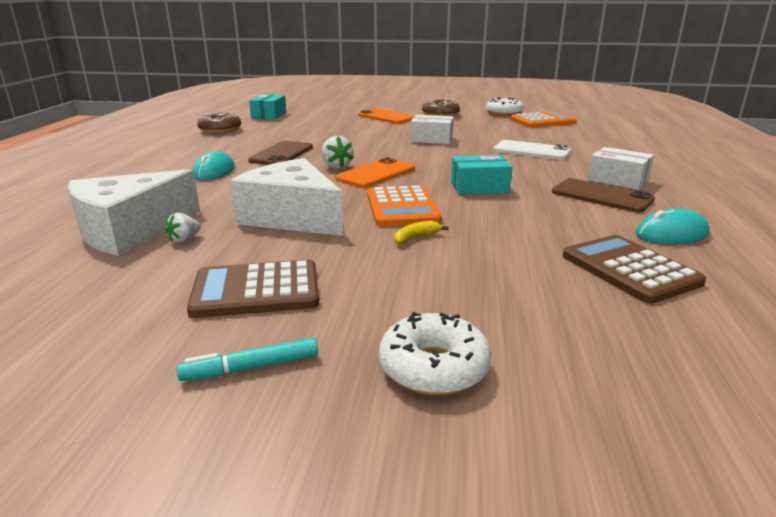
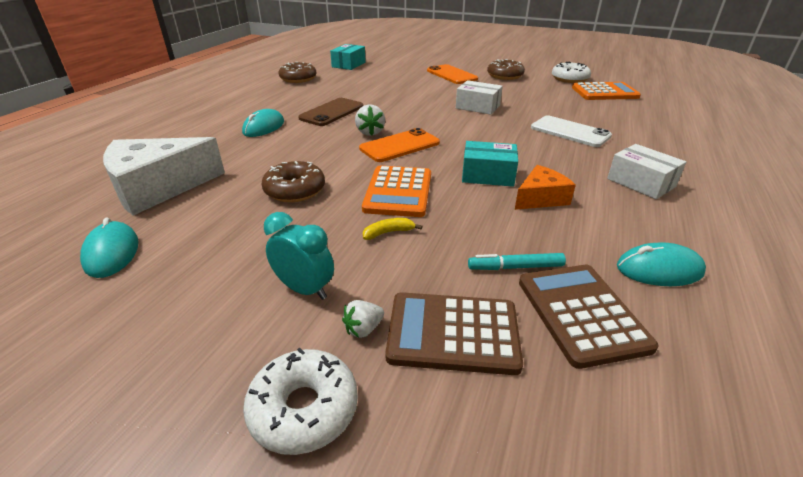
camera: 15 degrees right, 10 degrees up
white strawberry [165,213,201,243] -> white strawberry moved to [342,300,384,338]
turquoise marker [176,338,318,381] -> turquoise marker moved to [468,253,566,270]
brown calculator [187,260,319,318] -> brown calculator moved to [385,292,523,375]
white cheese [230,158,343,236] -> brown donut [262,161,325,202]
brown phone [552,178,655,213] -> none
none -> turquoise mouse [80,217,139,278]
none -> turquoise clock [264,212,334,300]
none -> orange cheese [515,165,576,210]

